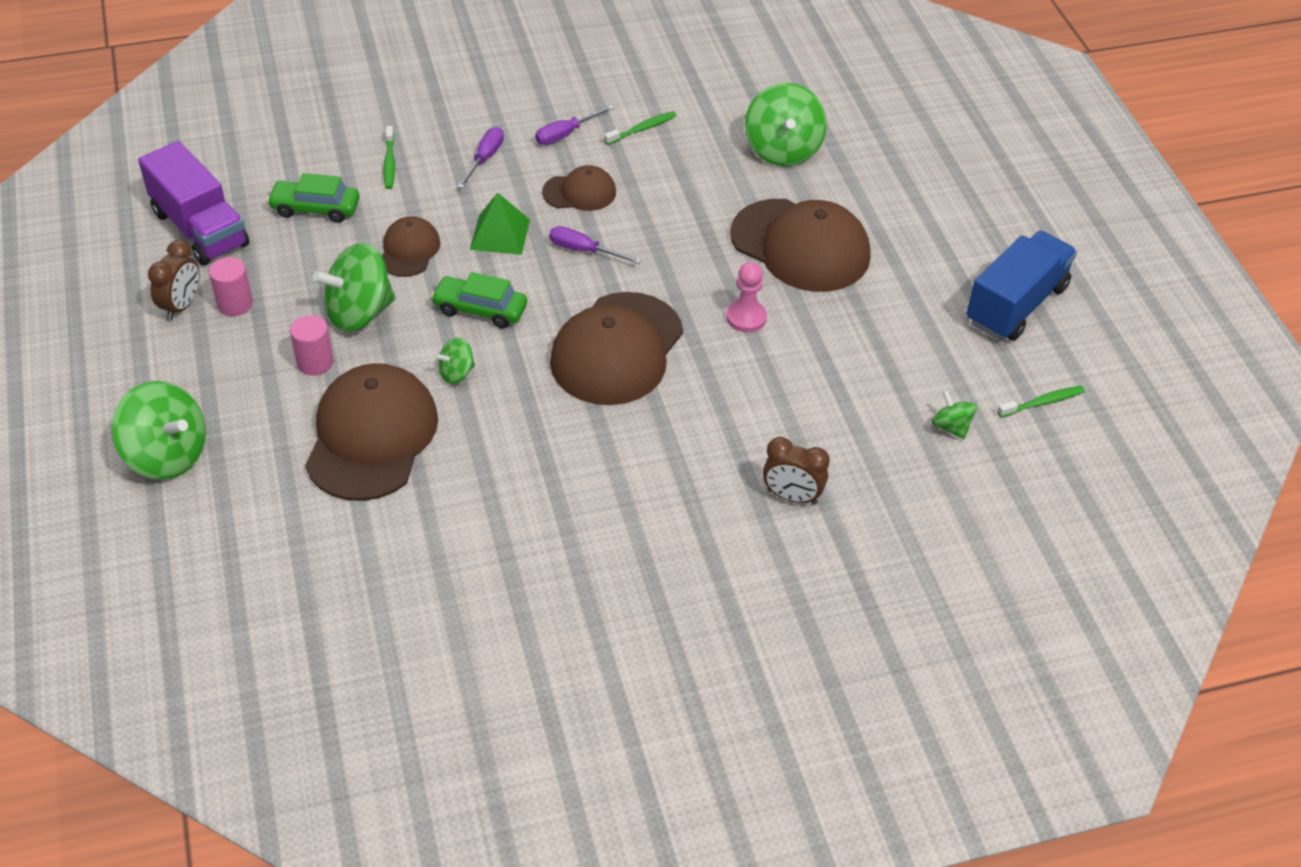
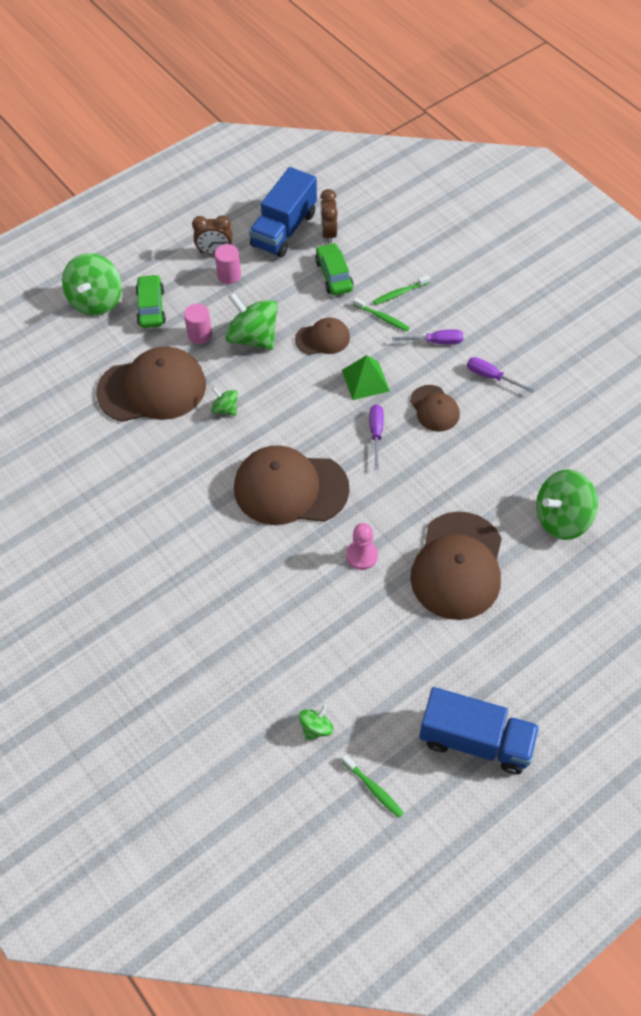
camera: 70 degrees right, 10 degrees up
purple truck [138,141,249,265] -> blue truck [249,167,317,258]
green car [431,272,527,328] -> green car moved to [136,274,166,328]
green toothbrush [604,112,677,145] -> green toothbrush moved to [353,297,410,331]
brown clock [763,437,830,504] -> brown clock moved to [320,189,338,244]

